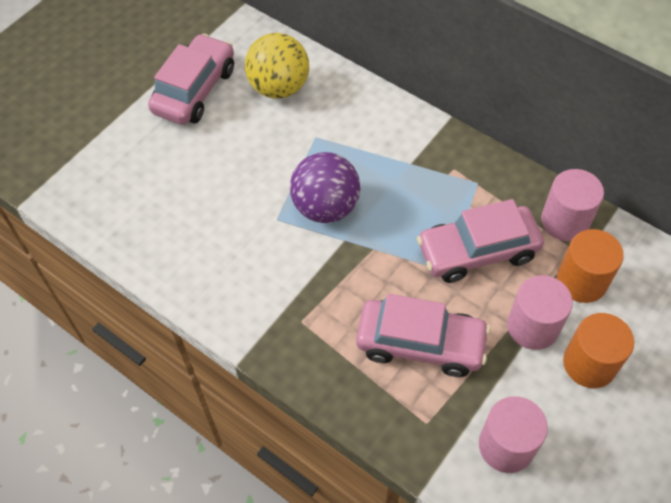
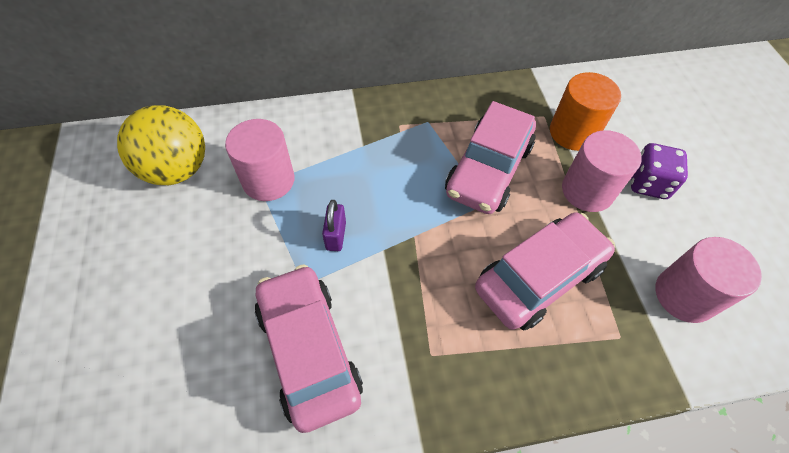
camera: 50 degrees left, 0 degrees up
pink car [148,33,234,125] -> pink car moved to [255,264,363,433]
purple ball [290,152,361,223] -> purple padlock [322,200,346,251]
pink cylinder [541,169,604,241] -> pink cylinder moved to [225,119,295,201]
orange cylinder [563,313,634,388] -> purple dice [631,143,688,199]

